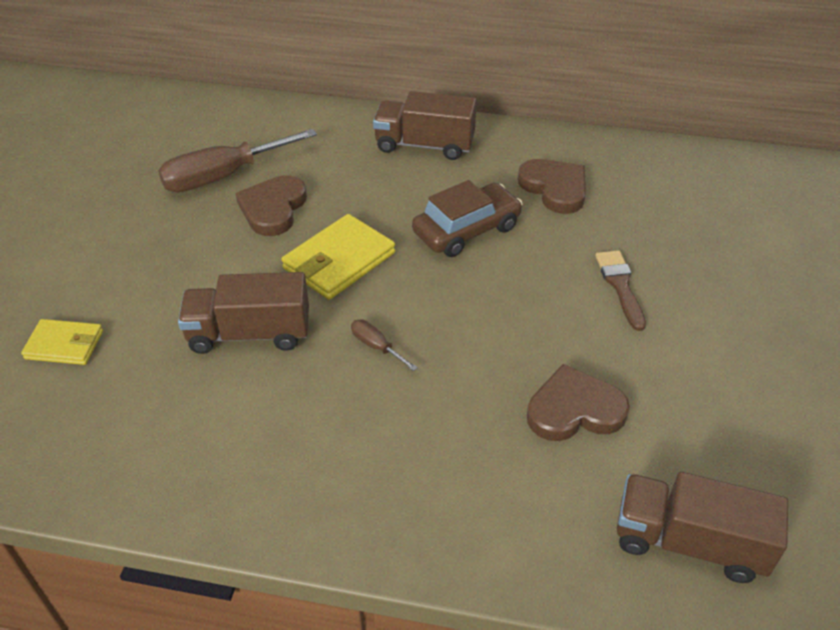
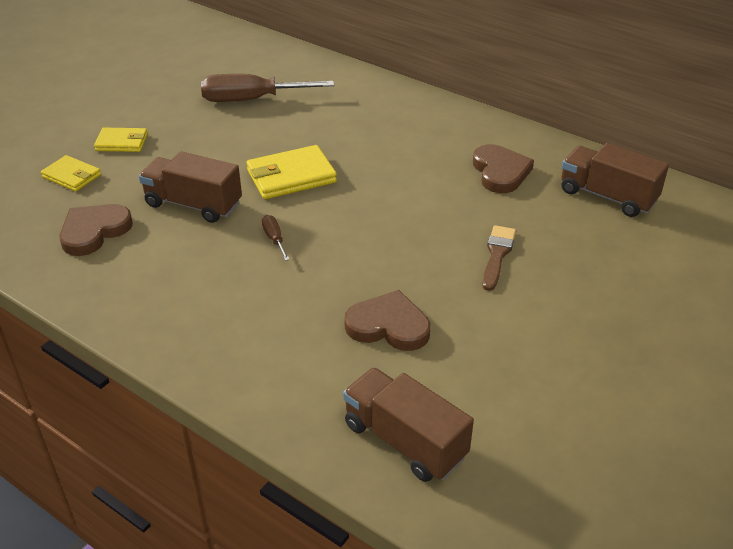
camera: 25 degrees right, 5 degrees down
brown heart [235,175,307,236] -> brown heart moved to [60,204,133,256]
brown truck [373,91,477,160] -> brown truck moved to [561,143,669,217]
brown car [412,180,523,257] -> none
none -> yellow wallet [94,127,148,152]

